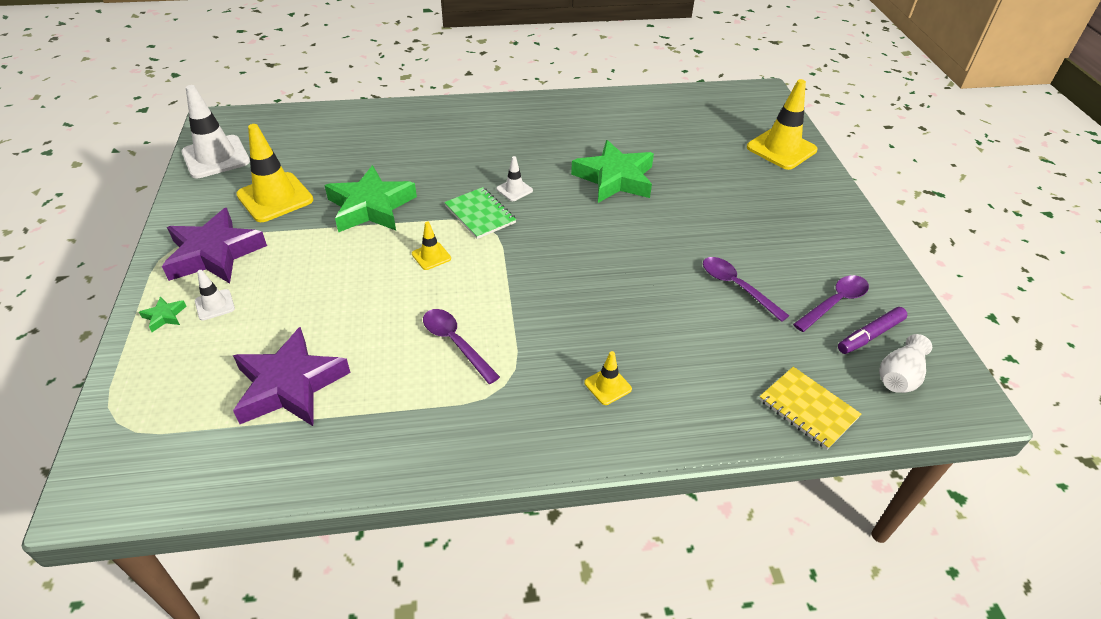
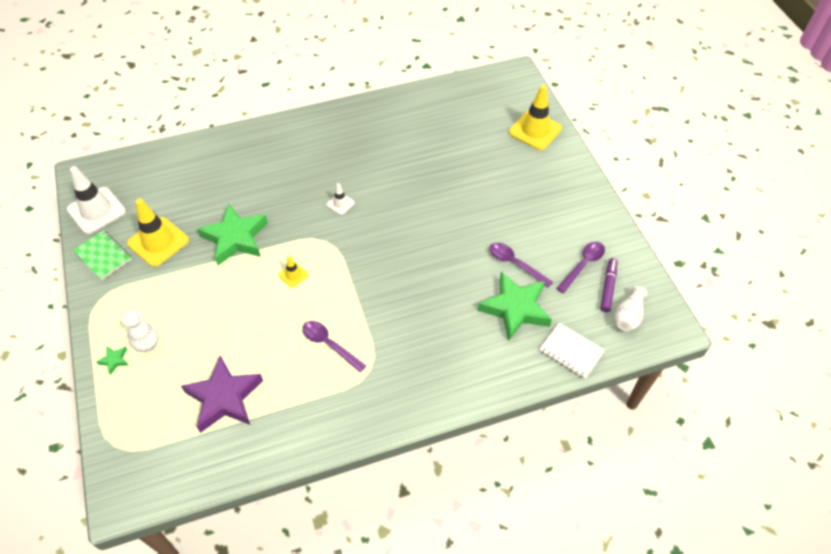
camera: 10 degrees left, 10 degrees up
purple star [162,208,267,283] -> none
white traffic cone [195,270,235,320] -> white vase [123,311,159,352]
green notebook [444,187,516,239] -> green notebook moved to [73,230,131,280]
green star [571,140,654,203] -> green star moved to [478,272,552,341]
yellow traffic cone [584,351,632,405] -> none
yellow notebook [759,367,862,450] -> white notebook [539,323,605,379]
purple marker [838,307,907,354] -> purple marker turned 150 degrees clockwise [600,258,617,312]

